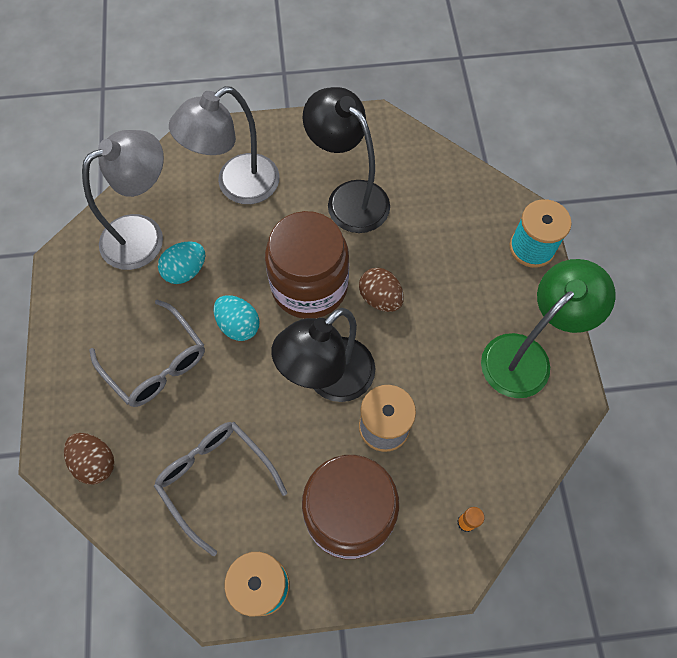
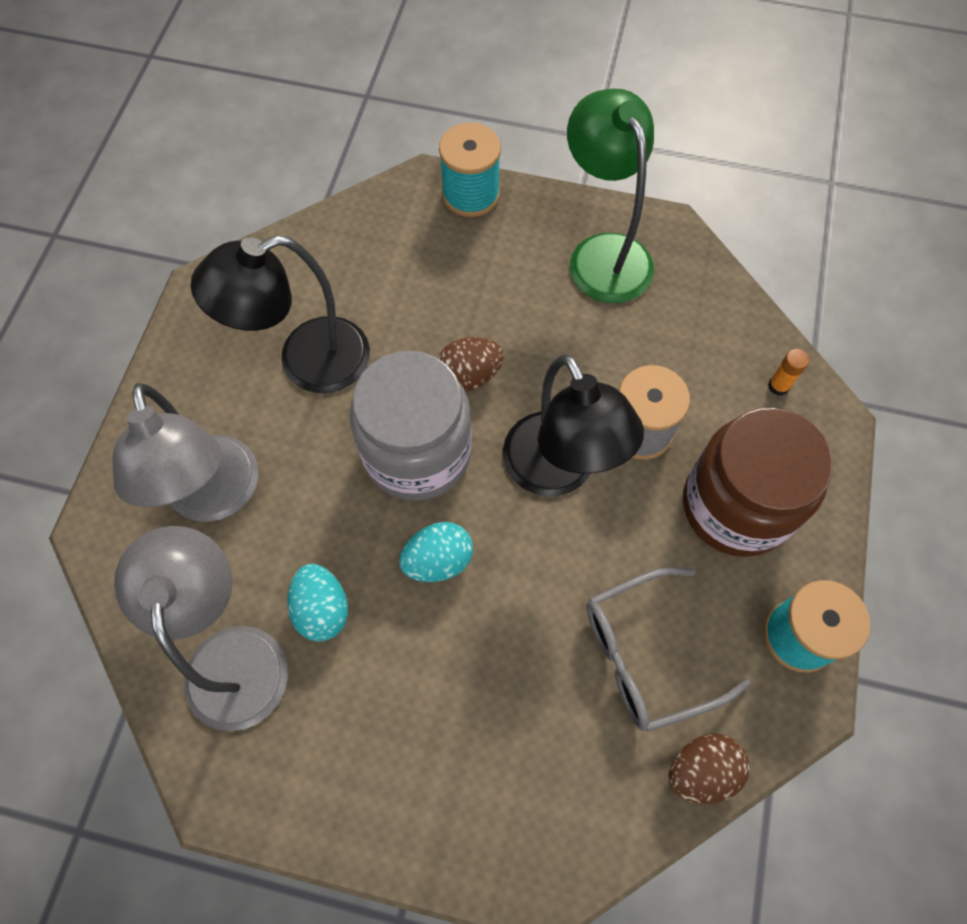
camera: 70 degrees left, 0 degrees up
brown egg [64,433,114,485] -> brown egg moved to [669,733,750,804]
grey glasses [89,300,205,407] -> none
brown jar [265,211,349,319] -> grey jar [350,351,472,501]

